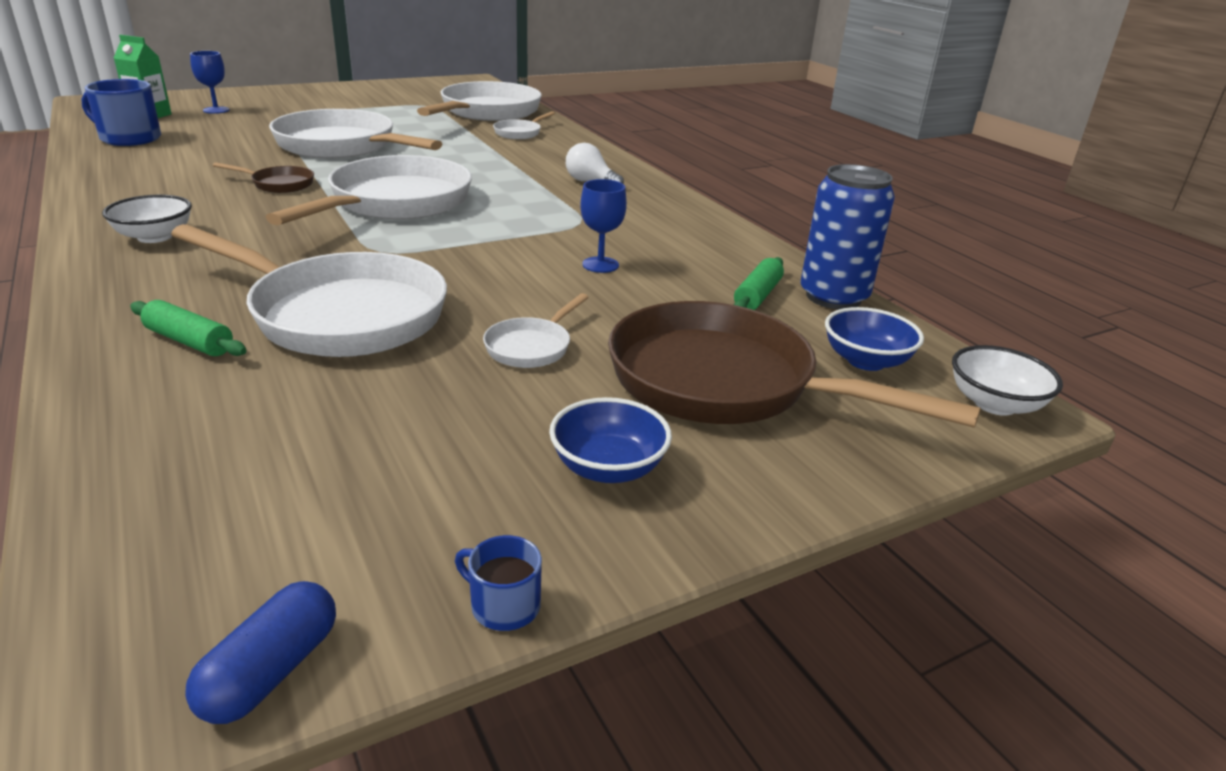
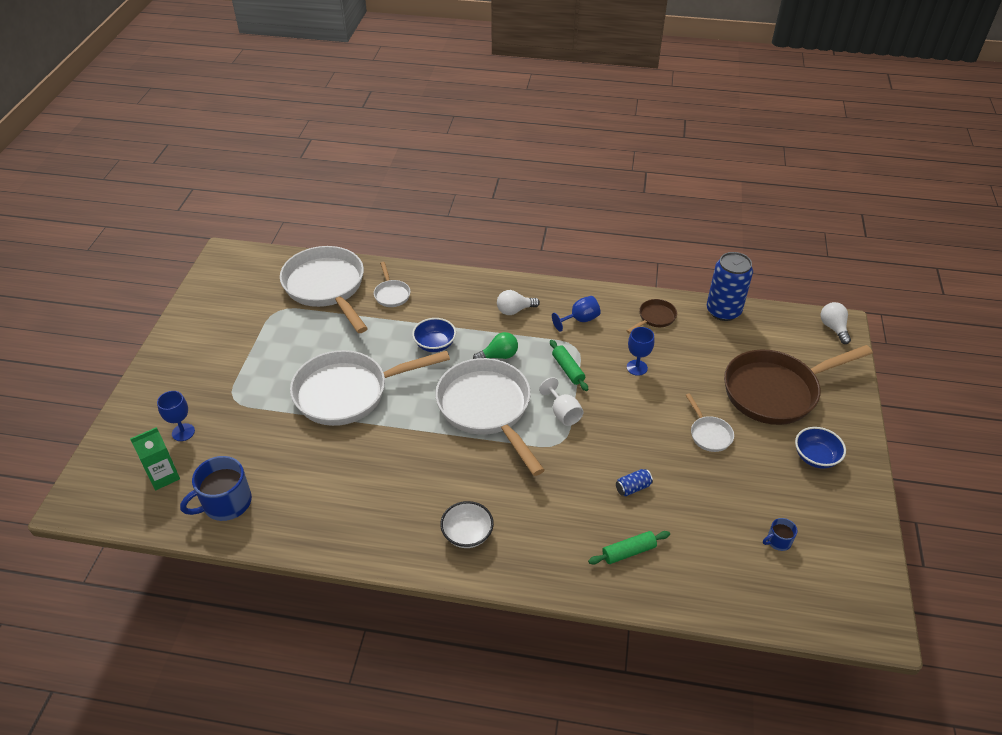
camera: 50 degrees left, 15 degrees up
white pan [171,224,447,357] -> blue can [616,469,653,496]
blue capsule [185,581,336,724] -> none
brown pan [213,162,314,193] -> brown pan moved to [626,299,677,334]
blue mug [455,535,542,631] -> blue mug moved to [763,518,797,551]
green rolling pin [734,257,784,310] -> green rolling pin moved to [550,340,588,391]
blue bowl [825,307,924,371] -> blue bowl moved to [412,318,456,352]
white bowl [952,345,1063,416] -> white light bulb [821,302,851,344]
none -> green light bulb [473,332,518,359]
none -> white goblet [539,377,584,426]
none -> blue goblet [552,296,601,332]

